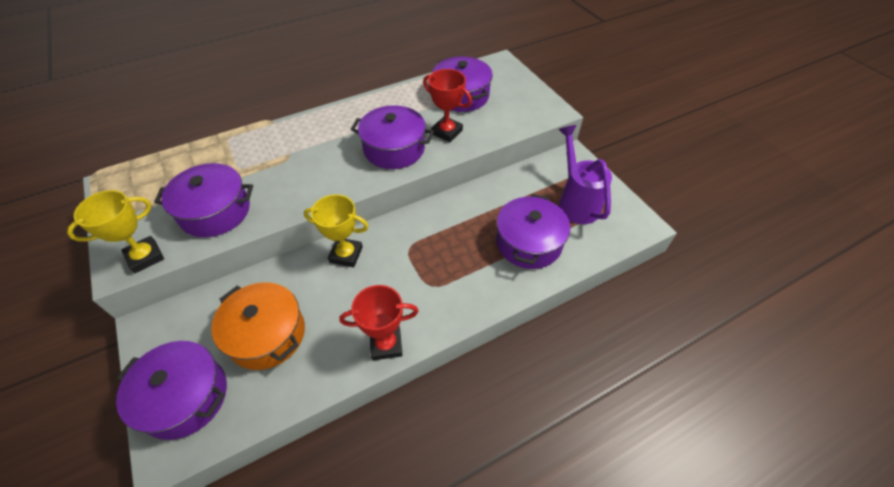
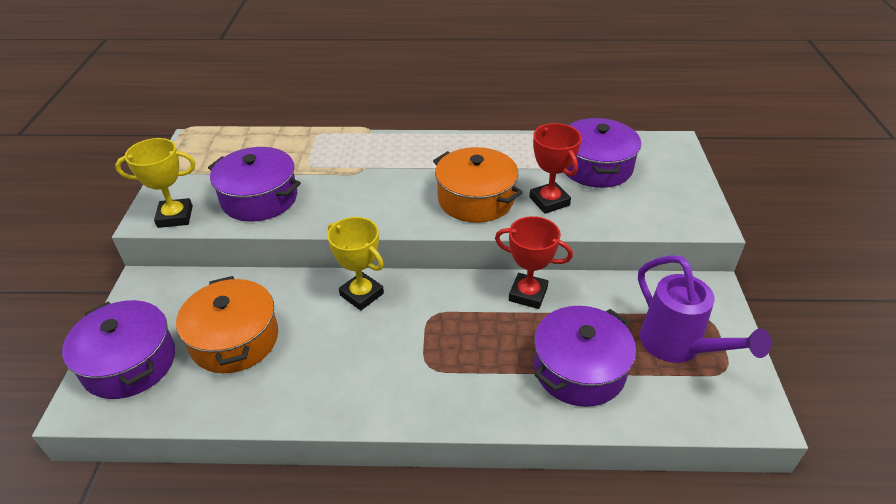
camera: 30 degrees right, 10 degrees down
red trophy [339,285,419,360] -> red trophy moved to [495,216,573,309]
purple pot [351,105,434,169] -> orange pot [433,147,523,223]
purple watering can [558,125,612,224] -> purple watering can turned 135 degrees clockwise [638,255,771,363]

